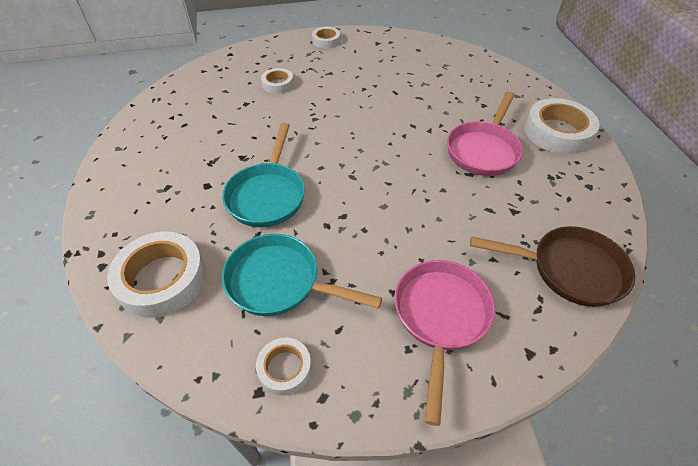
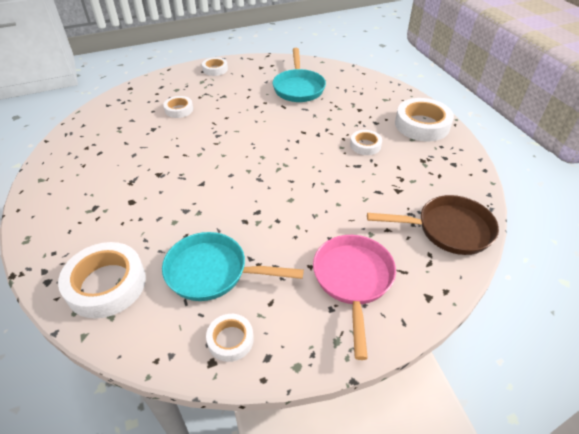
camera: 10 degrees left, 5 degrees down
turquoise pan [222,123,305,227] -> turquoise pan moved to [273,48,326,102]
pink pan [447,91,523,176] -> white tape [350,130,382,155]

